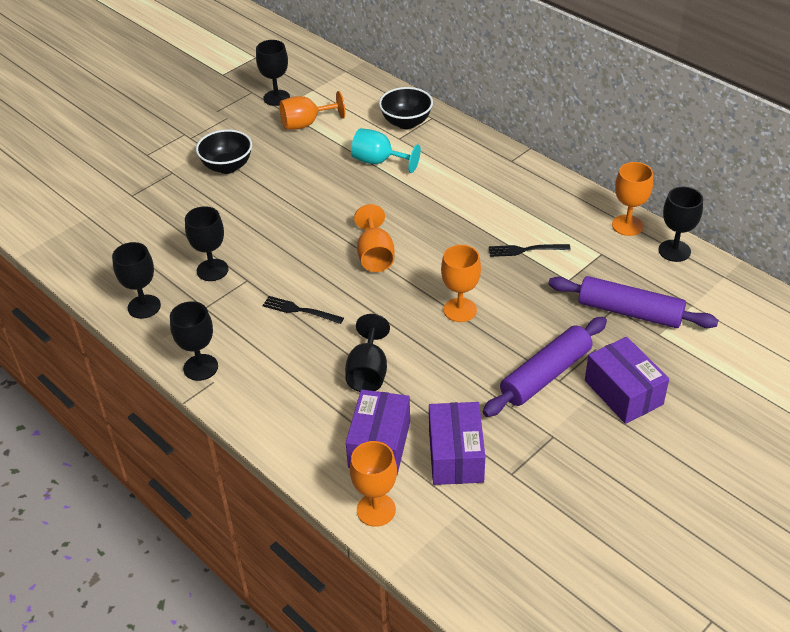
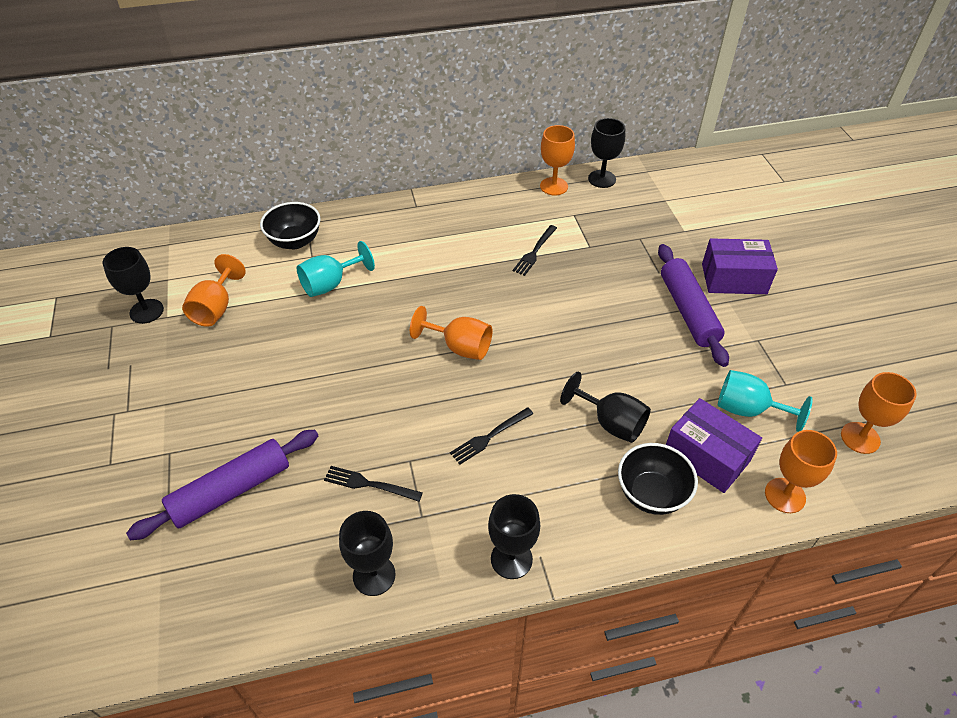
camera: 60 degrees left, 5 degrees up
black goblet [185,206,229,281] -> black fork [324,466,423,502]
black bowl [196,129,252,174] -> black bowl moved to [618,443,698,515]
purple box [429,402,485,485] -> turquoise goblet [718,370,813,432]
orange goblet [441,245,481,322] -> orange goblet moved to [841,372,917,454]
purple rolling pin [548,276,719,328] -> purple rolling pin moved to [126,430,318,540]

